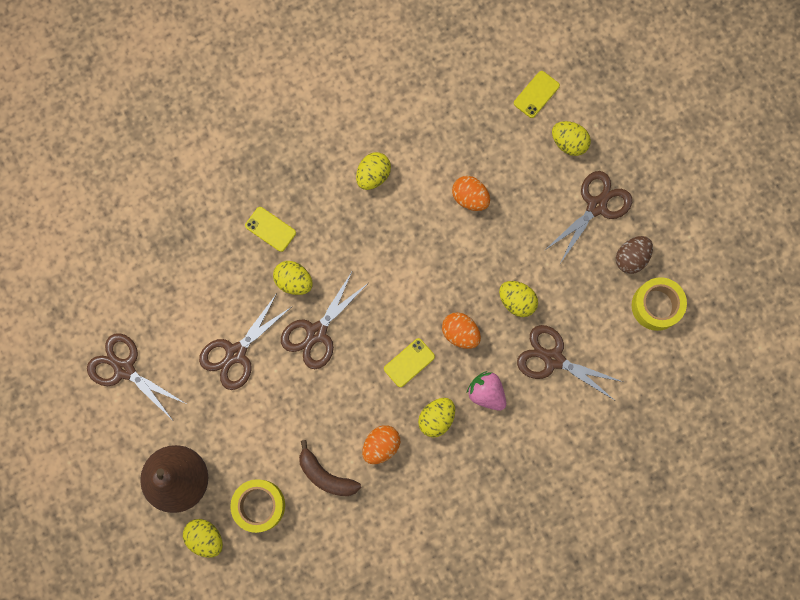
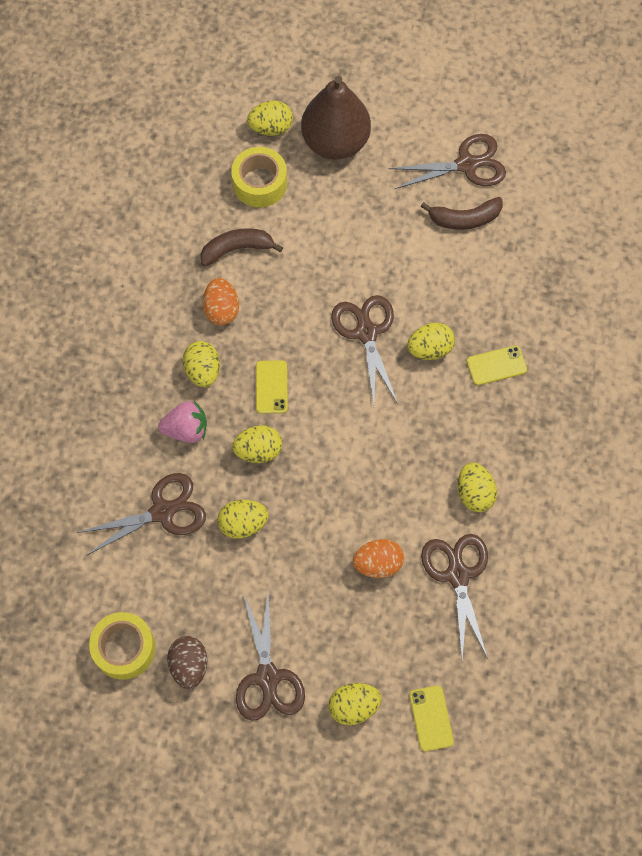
camera: 130 degrees right, 10 degrees down
brown scissors [199,295,291,390] -> brown scissors moved to [421,534,488,660]
orange egg [442,312,481,349] -> yellow egg [232,425,282,463]
none -> brown banana [421,197,503,230]

